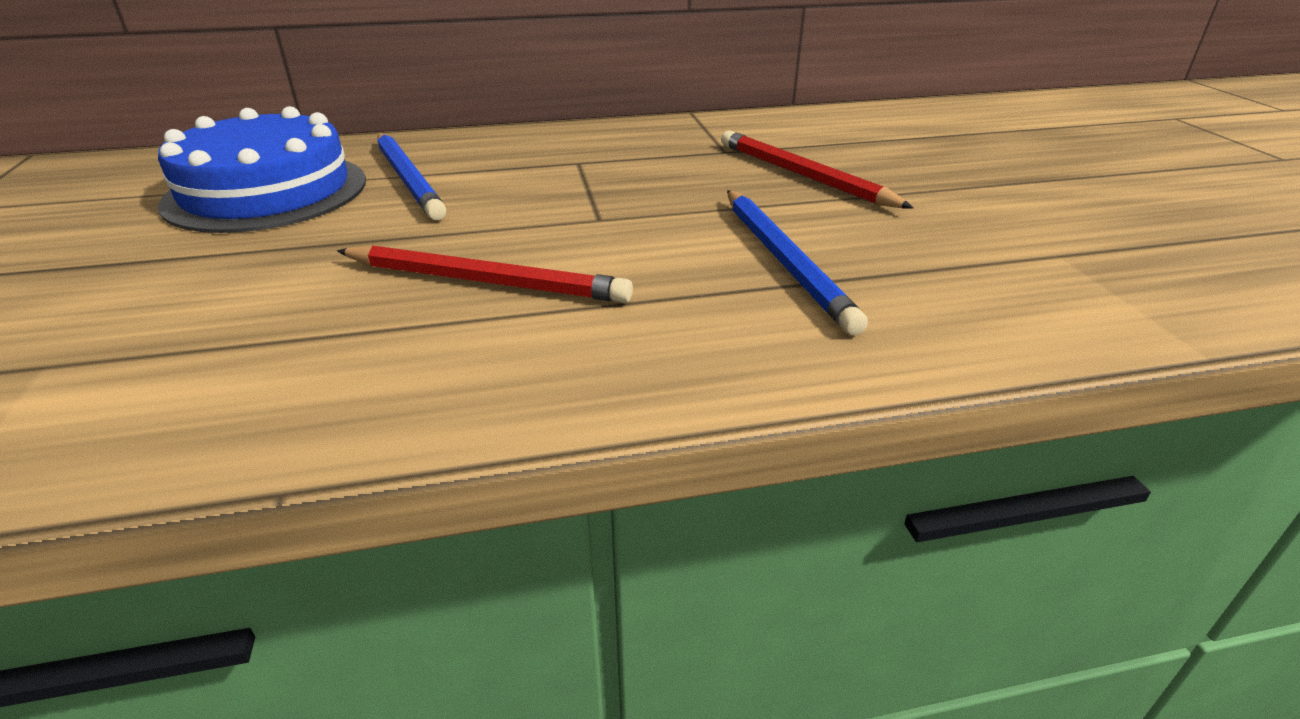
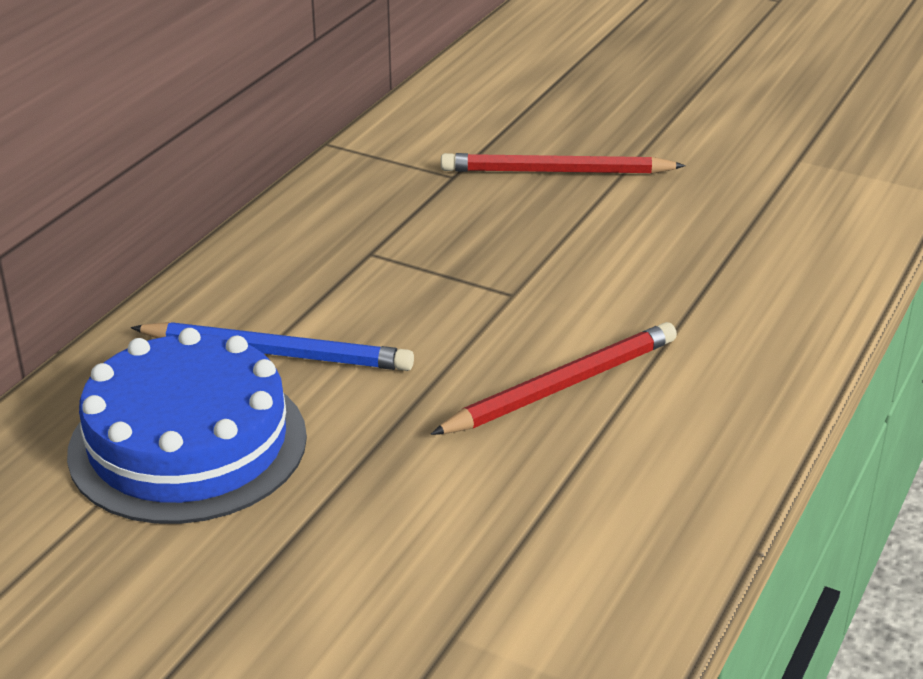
camera: 50 degrees left, 0 degrees up
blue pencil [727,190,868,335] -> none

